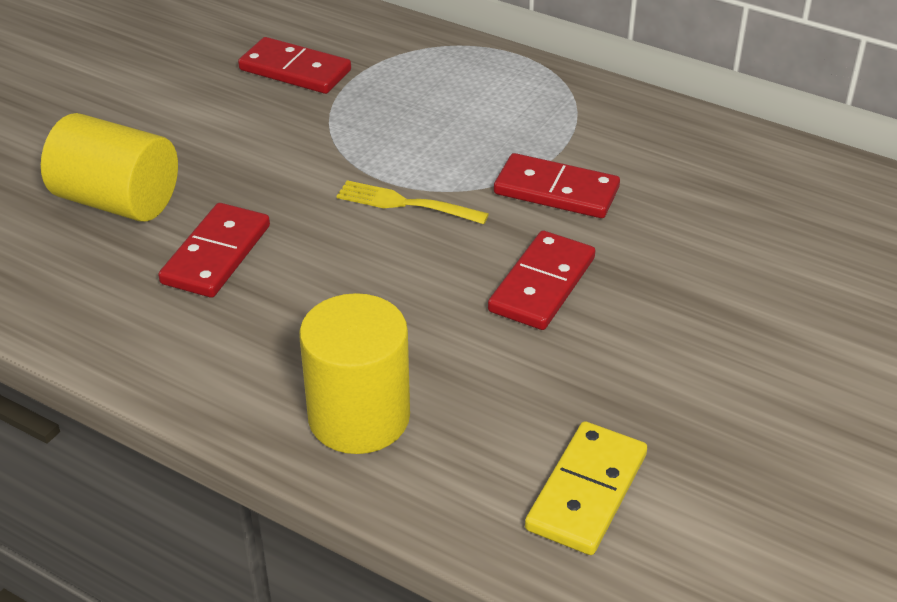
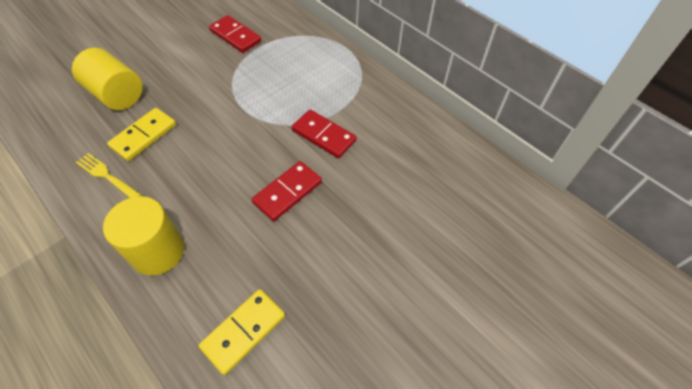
camera: 15 degrees right, 15 degrees up
red domino [158,203,270,298] -> yellow domino [107,108,176,161]
yellow fork [337,180,489,224] -> yellow fork moved to [76,153,142,198]

